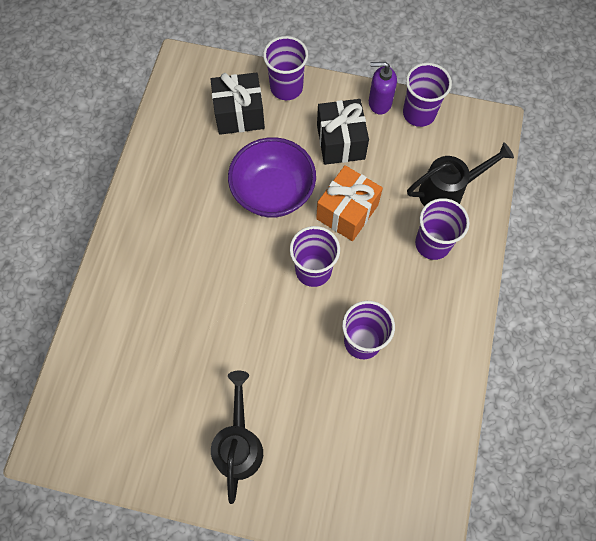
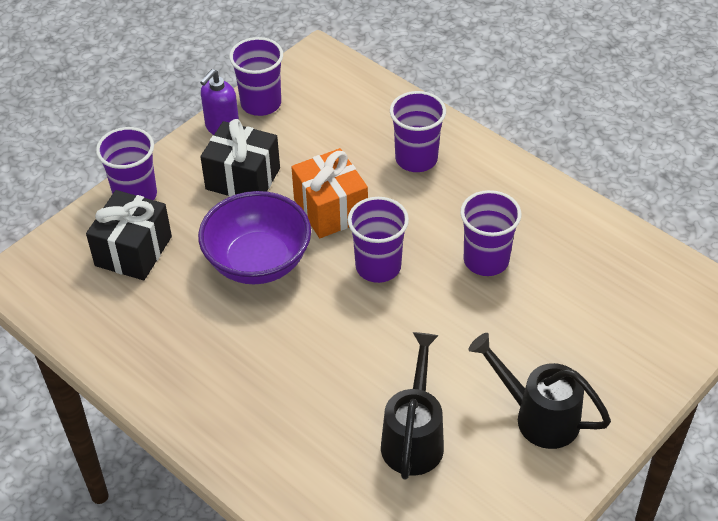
camera: 60 degrees left, 20 degrees down
black watering can [407,142,514,206] -> black watering can moved to [381,332,444,480]

